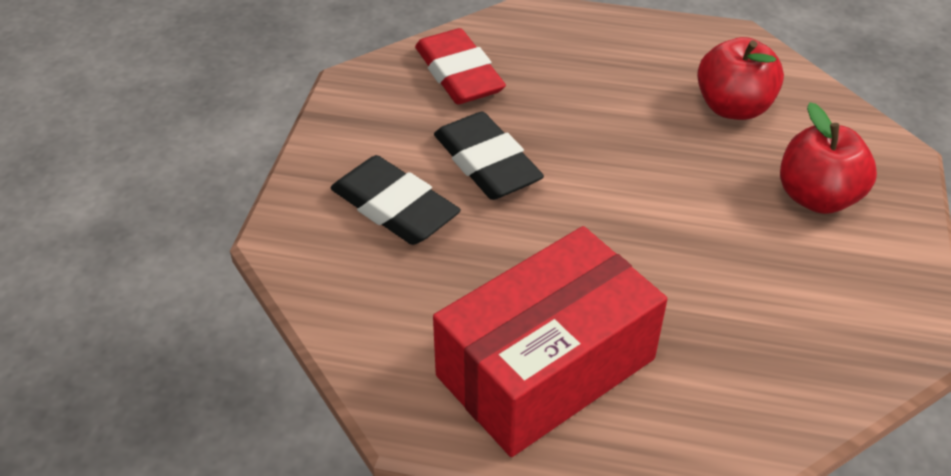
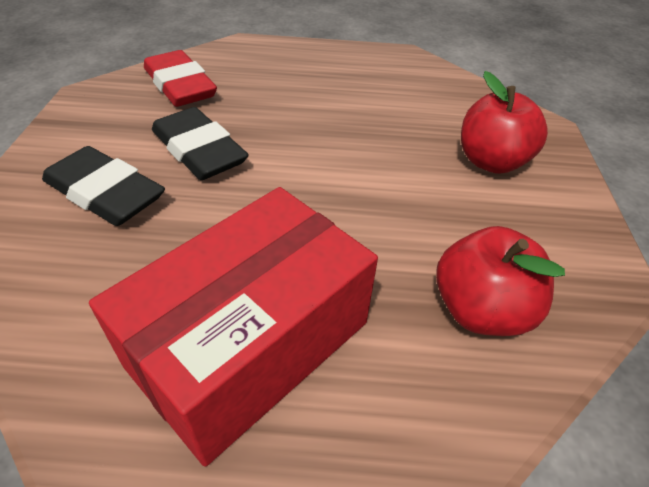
camera: 10 degrees left, 0 degrees up
red apple [697,37,784,120] -> red apple moved to [436,226,565,336]

